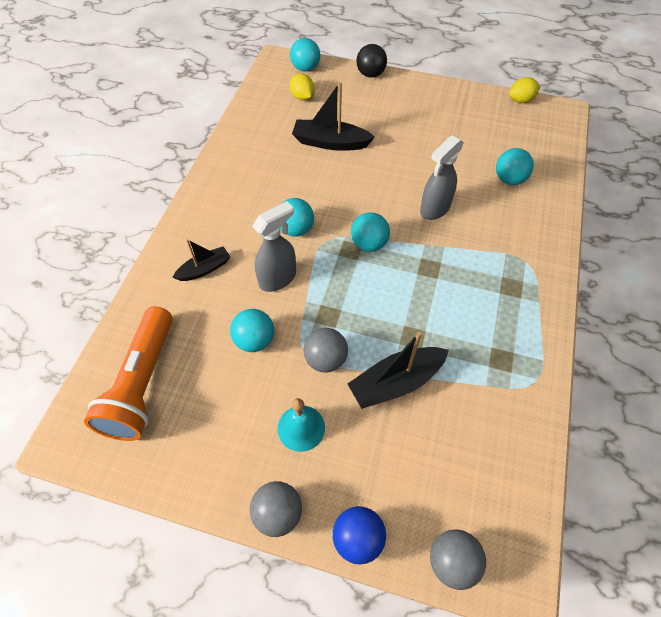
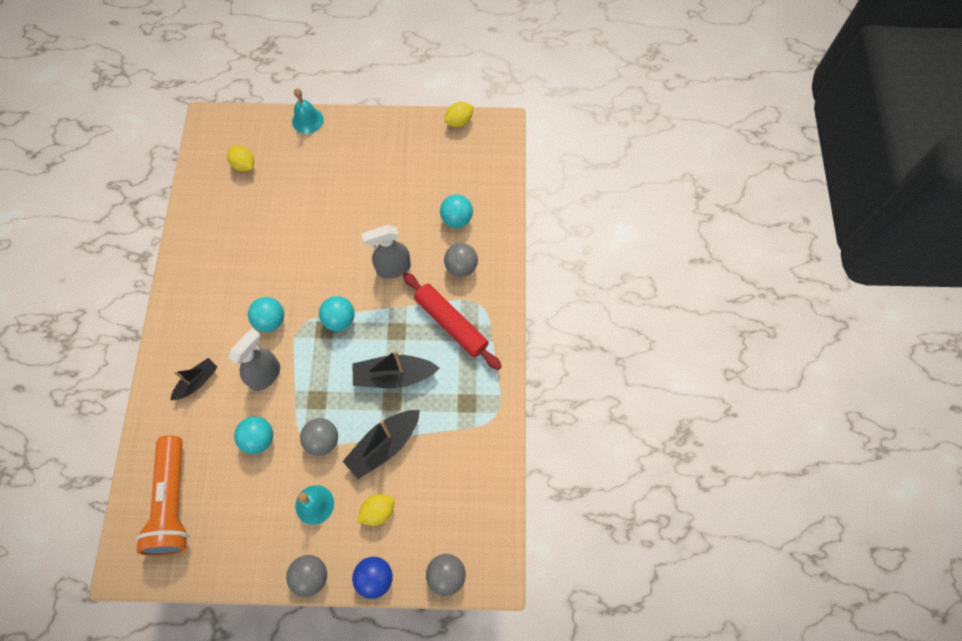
camera: 15 degrees left, 10 degrees up
turquoise ball [290,38,320,72] -> none
black boat [292,82,375,151] -> black boat moved to [352,350,440,388]
black ball [356,44,387,78] -> turquoise bell [292,88,324,134]
grey spray bottle [420,135,464,220] -> grey spray bottle turned 45 degrees clockwise [362,225,411,278]
none -> yellow lemon [357,494,395,526]
none -> red rolling pin [403,272,502,370]
none -> grey ball [444,243,478,277]

